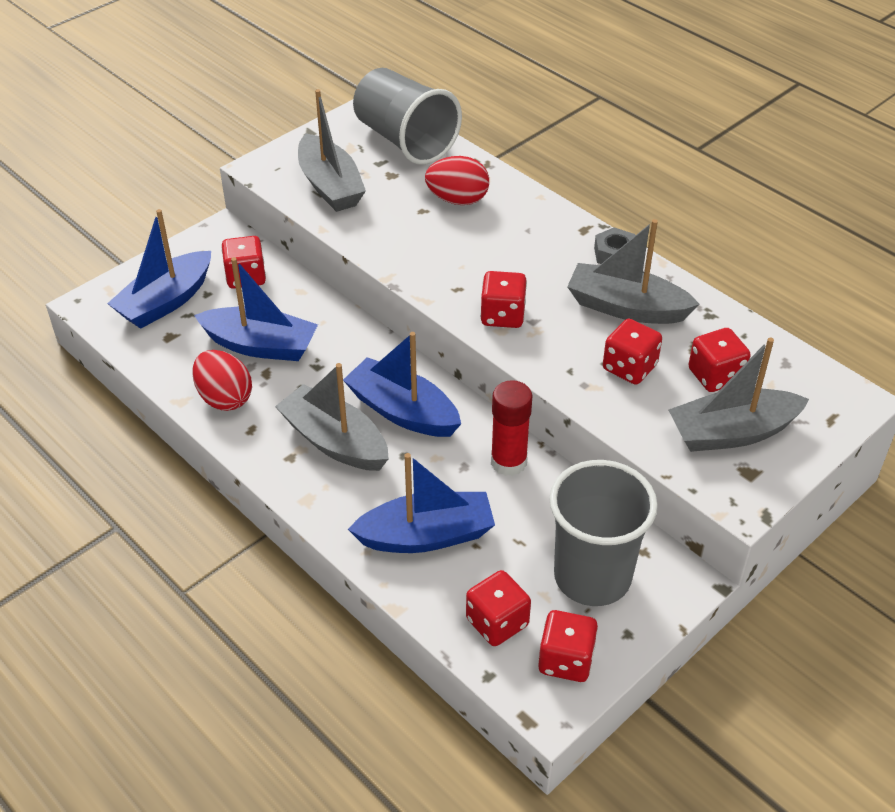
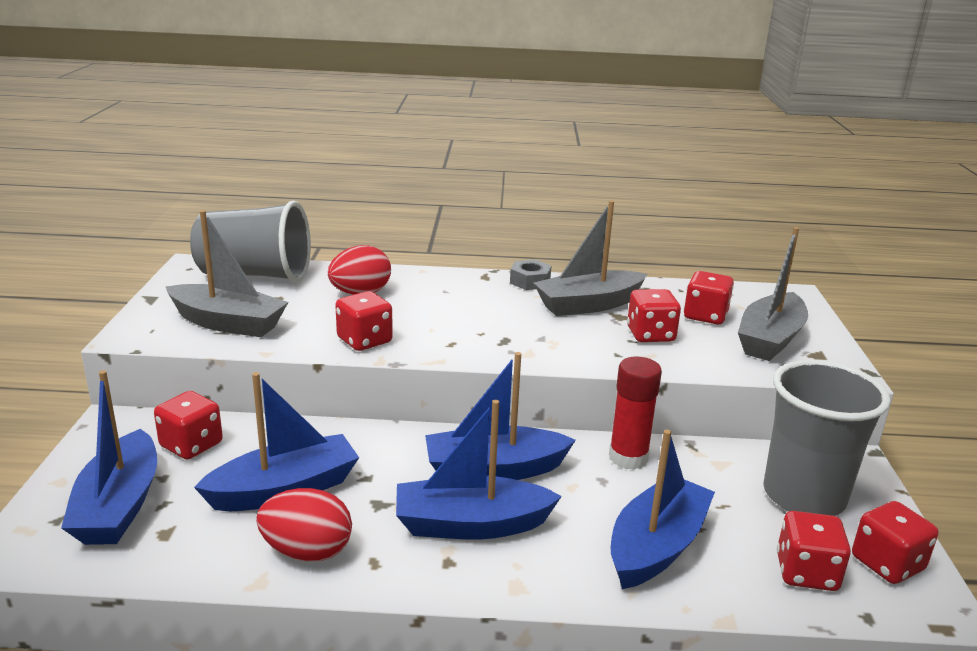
camera: 45 degrees left, 20 degrees down
grey boat [275,363,389,471] -> blue boat [396,400,562,540]
red dice [480,271,527,328] -> red dice moved to [335,291,393,351]

